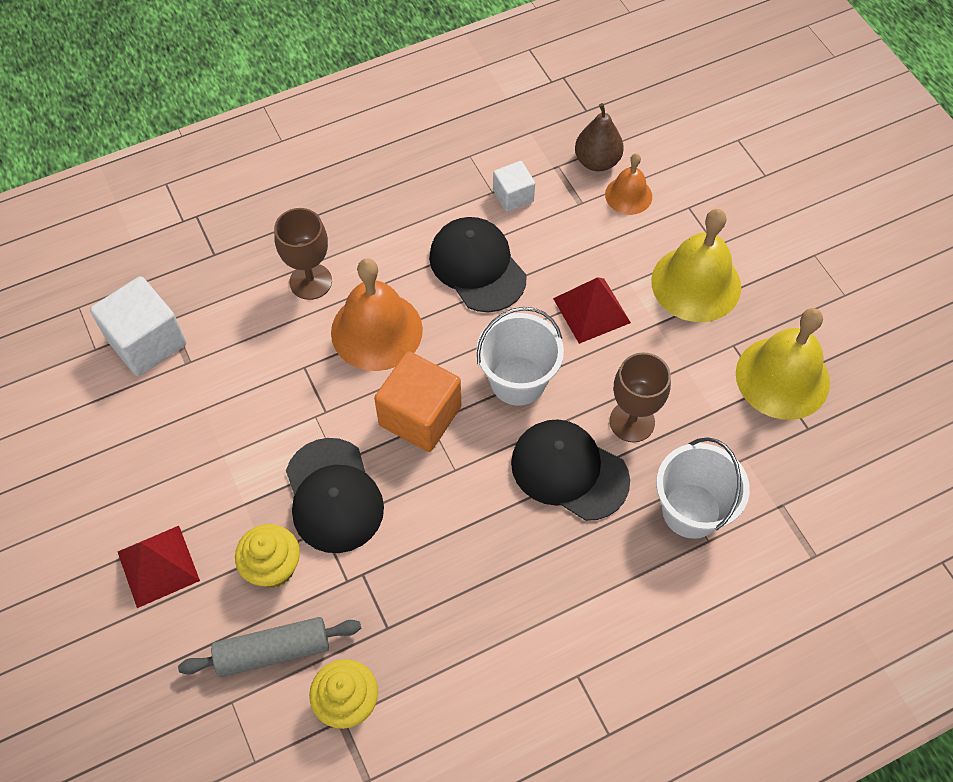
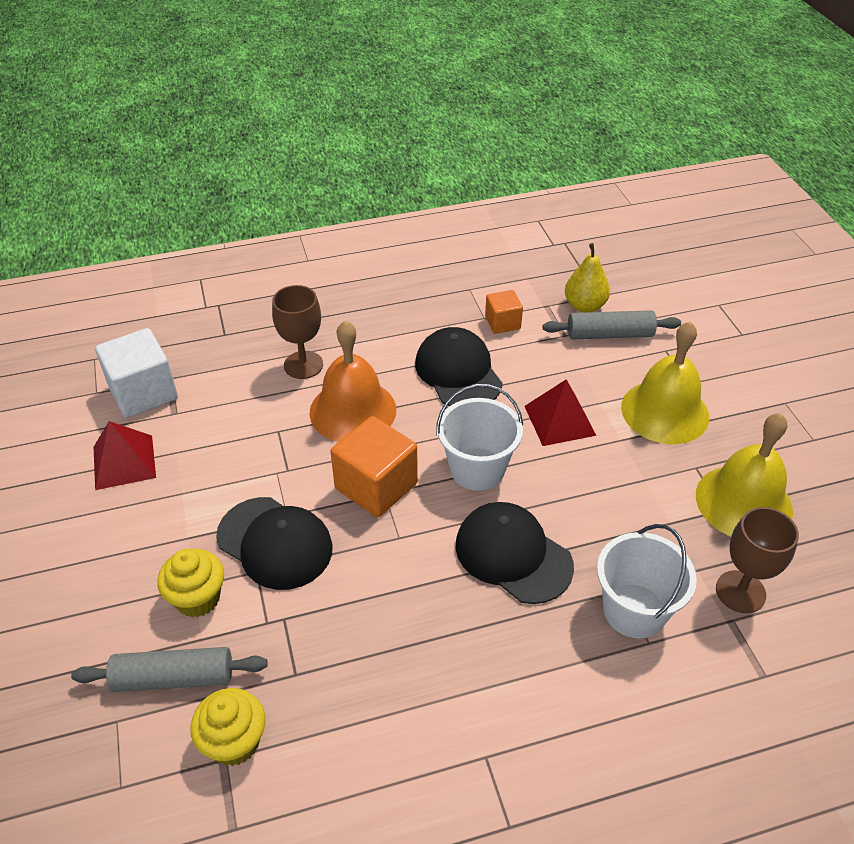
camera: 10 degrees right, 15 degrees down
red pyramid [118,526,200,608] -> red pyramid moved to [93,421,156,490]
black cap [286,438,384,553] -> black cap turned 45 degrees counterclockwise [216,497,333,590]
white cube [493,161,535,212] -> orange cube [485,290,523,334]
brown pear [575,103,624,171] -> yellow pear [565,243,610,313]
orange bell [605,153,652,215] -> grey rolling pin [543,310,681,340]
brown goblet [610,352,671,442] -> brown goblet moved to [716,507,799,613]

